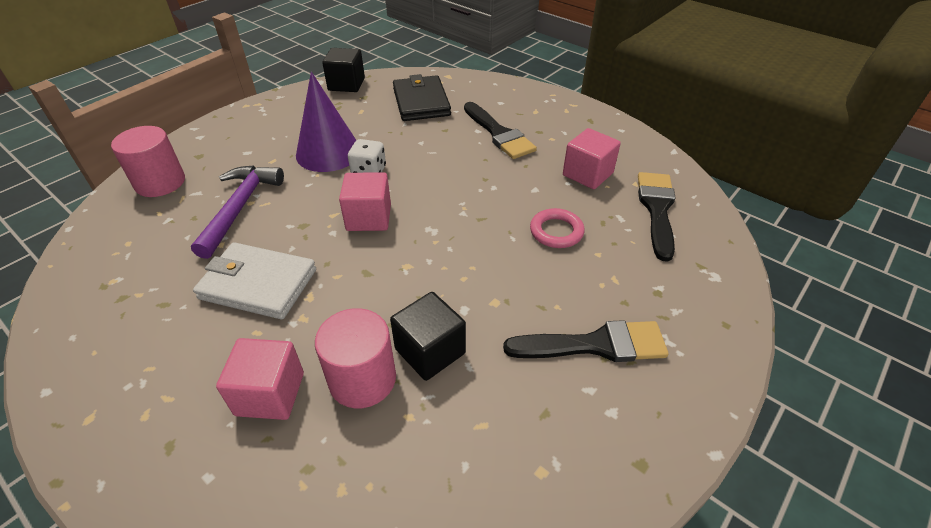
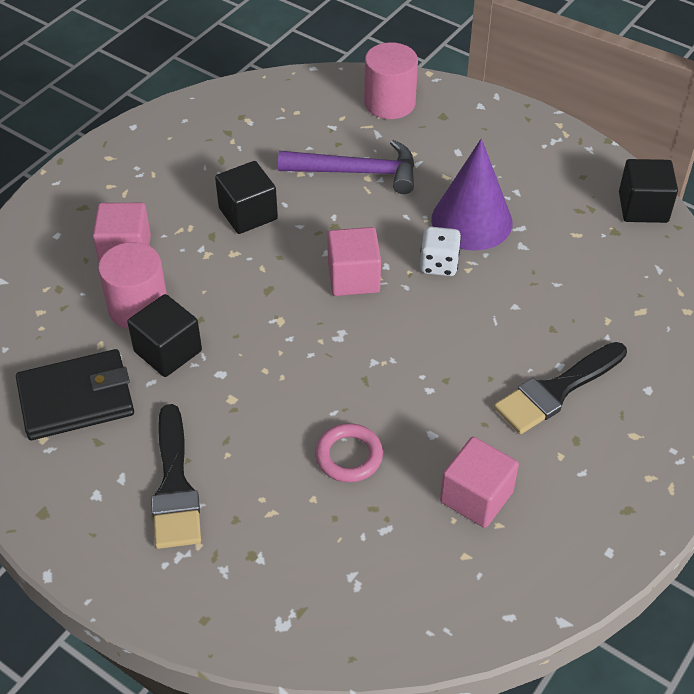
camera: 85 degrees right, 5 degrees up
white wallet [193,242,316,319] -> black cube [215,161,278,234]
black wallet [393,74,451,121] -> black wallet moved to [16,349,134,440]
black brush [638,172,676,262] -> none

